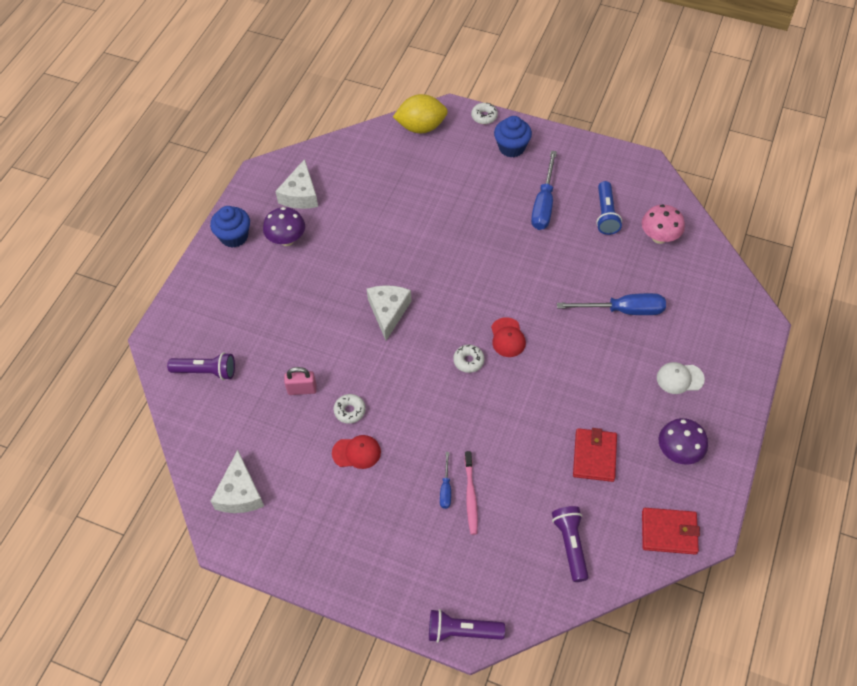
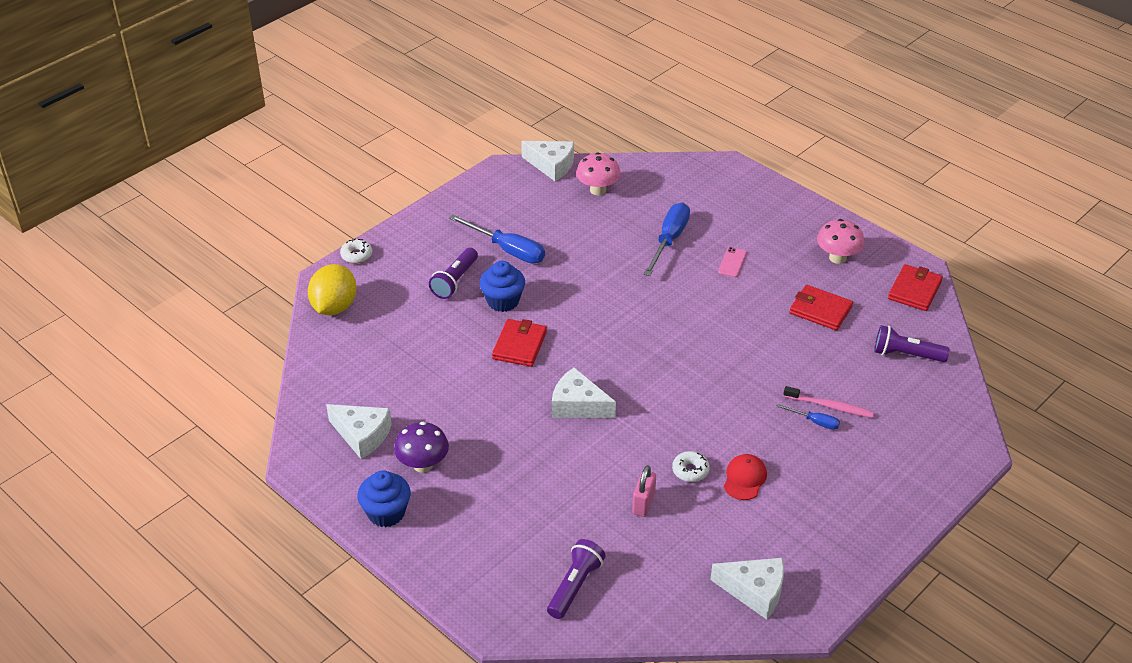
camera: 70 degrees left, 15 degrees down
purple flashlight [429,609,505,643] -> purple flashlight moved to [429,248,478,299]
white donut [453,344,484,373] -> none
red cap [491,317,526,357] -> none
blue cupcake [494,116,532,157] -> blue cupcake moved to [480,261,525,312]
blue flashlight [596,181,622,235] -> none
white cap [657,362,705,394] -> none
purple mushroom [659,418,708,465] -> pink mushroom [817,219,865,264]
none -> red wallet [492,319,547,367]
none -> white cheese [521,141,574,181]
none -> pink phone [718,247,747,277]

